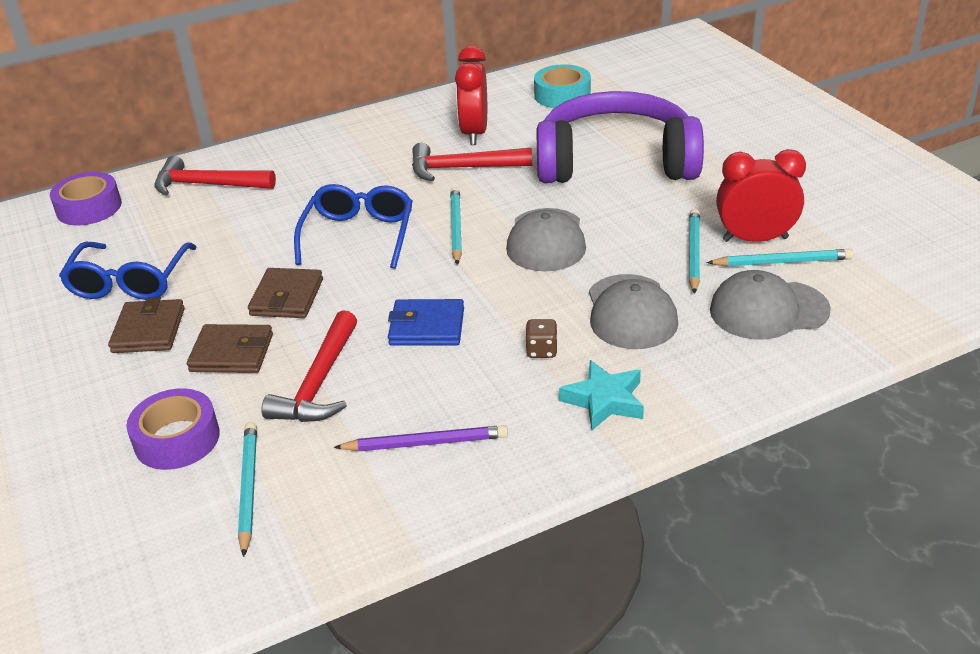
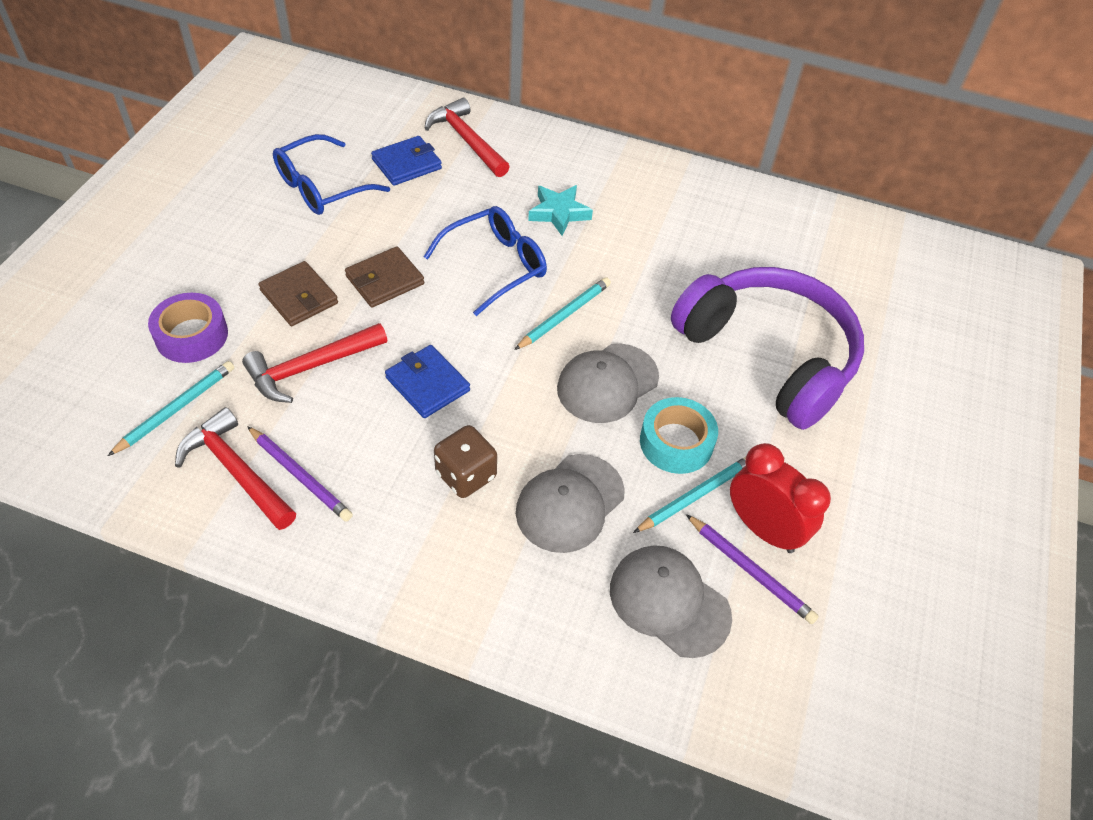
camera: 40 degrees right, 15 degrees up
purple tape [50,172,122,225] -> none
brown wallet [108,297,185,353] -> none
red hammer [412,143,532,181] -> red hammer moved to [175,407,296,530]
red clock [455,46,487,145] -> none
brown dice [525,319,558,358] -> brown dice [434,425,497,498], size x1.64
turquoise tape [534,64,591,108] -> turquoise tape moved to [640,397,718,474]
turquoise star [559,360,644,430] -> turquoise star moved to [528,185,593,236]
turquoise pencil [706,249,853,267] -> purple pencil [686,514,819,624]
none -> blue wallet [371,136,442,186]

